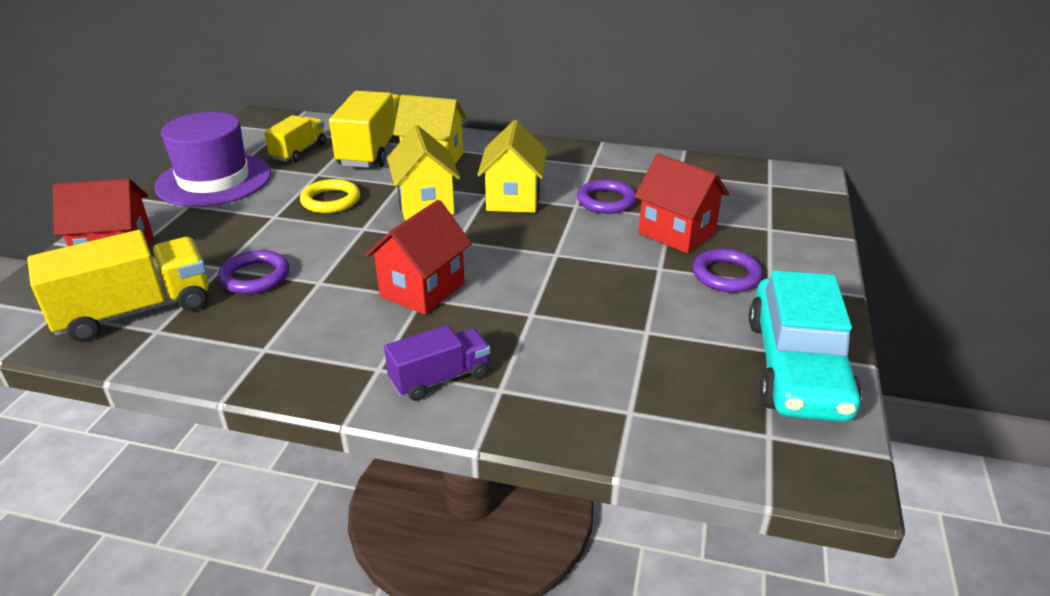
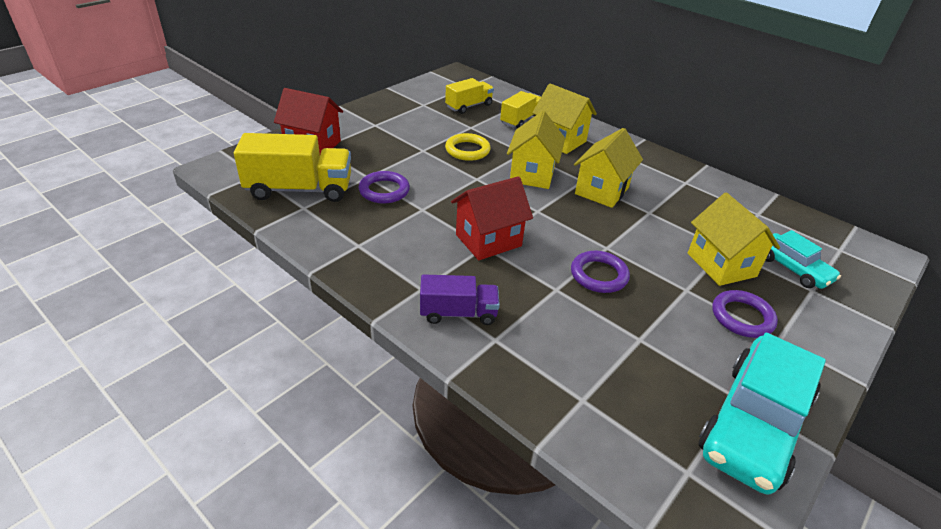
camera: 25 degrees right, 5 degrees up
purple hat [154,112,271,207] -> none
yellow truck [329,91,400,168] -> yellow truck [500,91,541,129], size x0.60
purple ring [577,179,636,214] -> purple ring moved to [571,251,630,293]
red house [634,153,729,254] -> yellow house [688,193,780,286]
none -> turquoise car [765,230,841,289]

